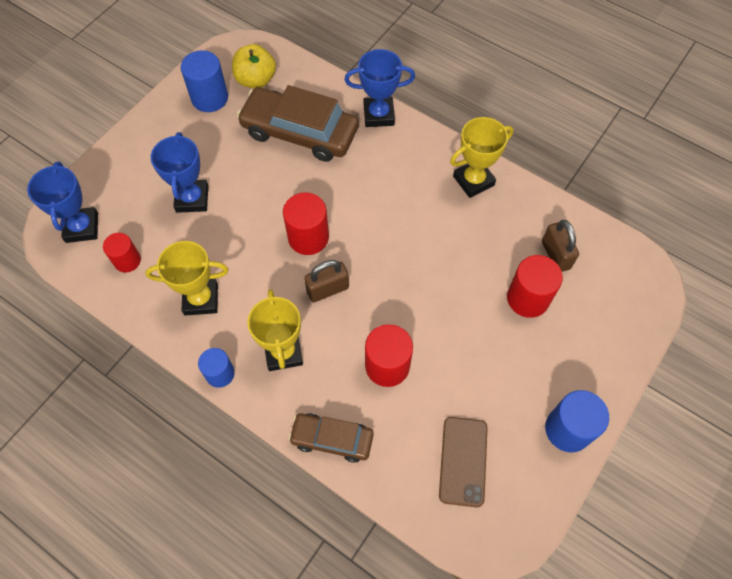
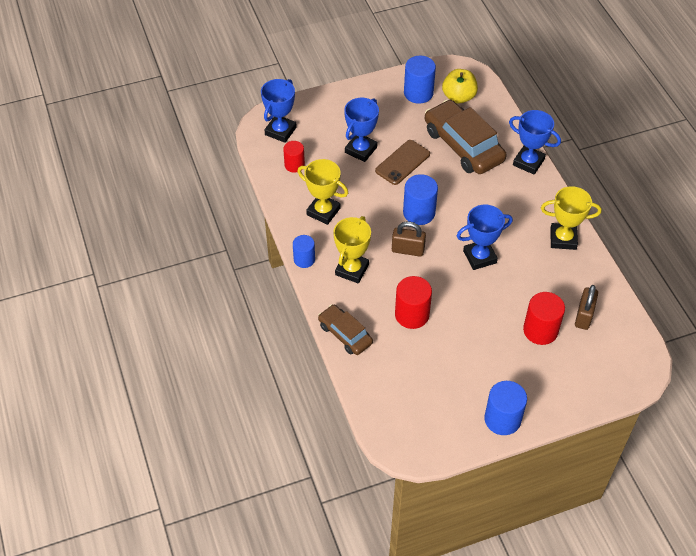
camera: 35 degrees right, 10 degrees down
red cylinder [283,193,329,255] -> blue cylinder [403,174,438,225]
brown phone [439,417,488,507] -> brown phone moved to [375,140,430,185]
none -> blue trophy [457,205,513,270]

